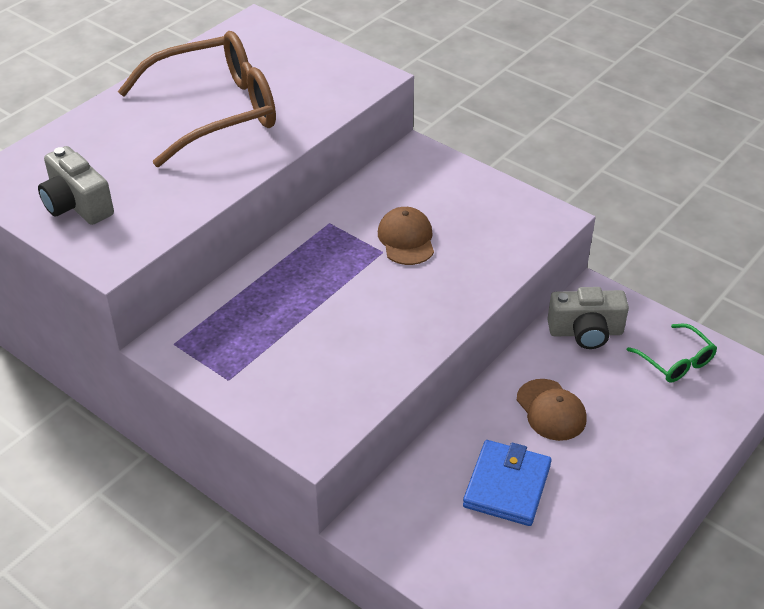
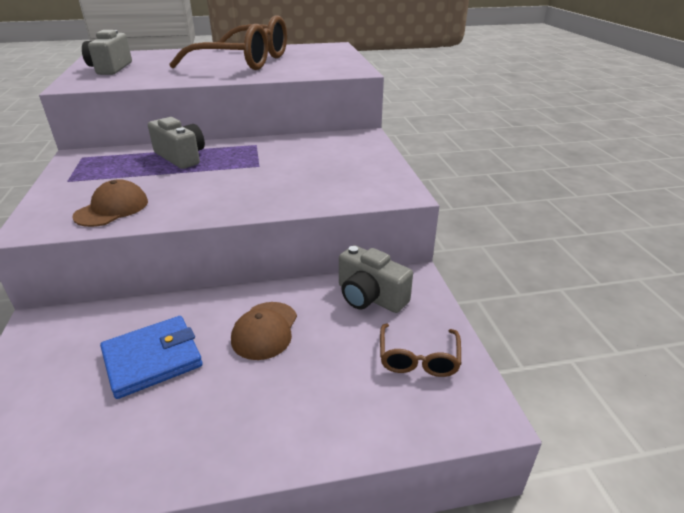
camera: 40 degrees right, 10 degrees down
brown cap [378,207,434,265] -> brown cap moved to [72,179,148,227]
green glasses [627,324,717,383] -> brown glasses [380,323,461,377]
none -> grey camera [148,117,205,169]

